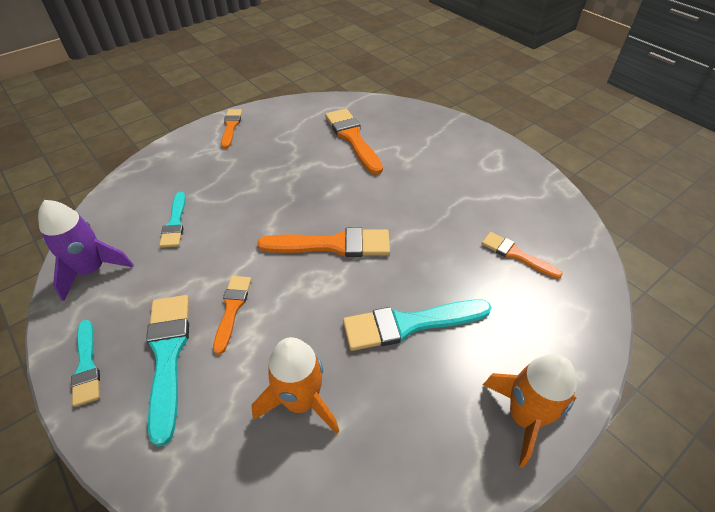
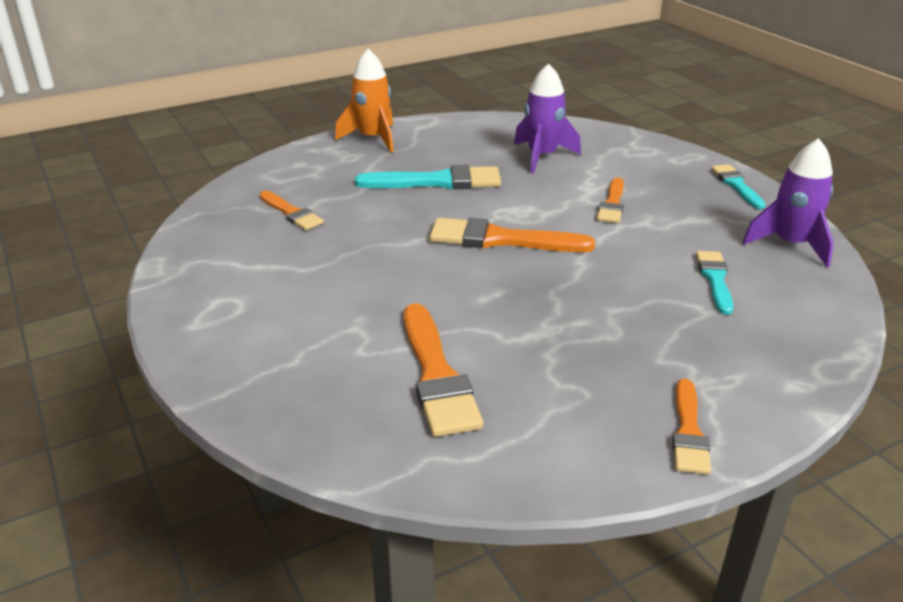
camera: 170 degrees left, 15 degrees down
turquoise brush [146,295,189,447] -> none
orange rocket [252,337,339,435] -> purple rocket [514,63,581,174]

